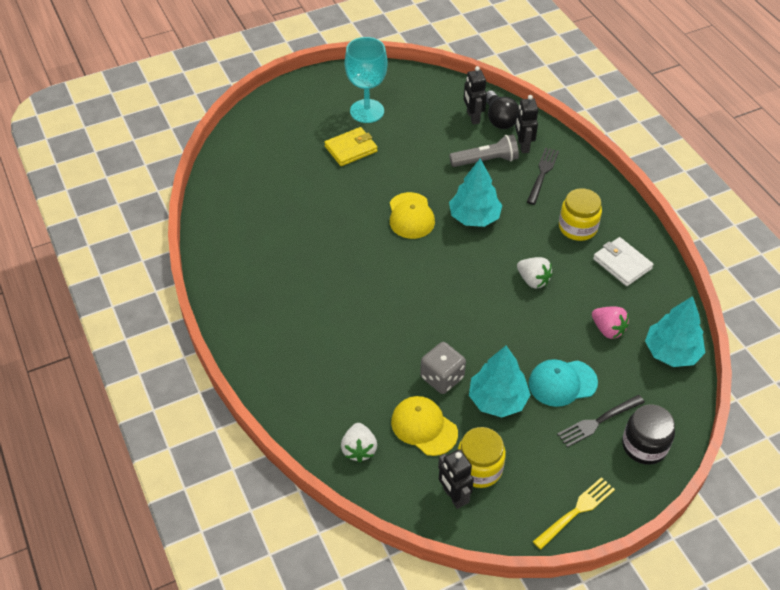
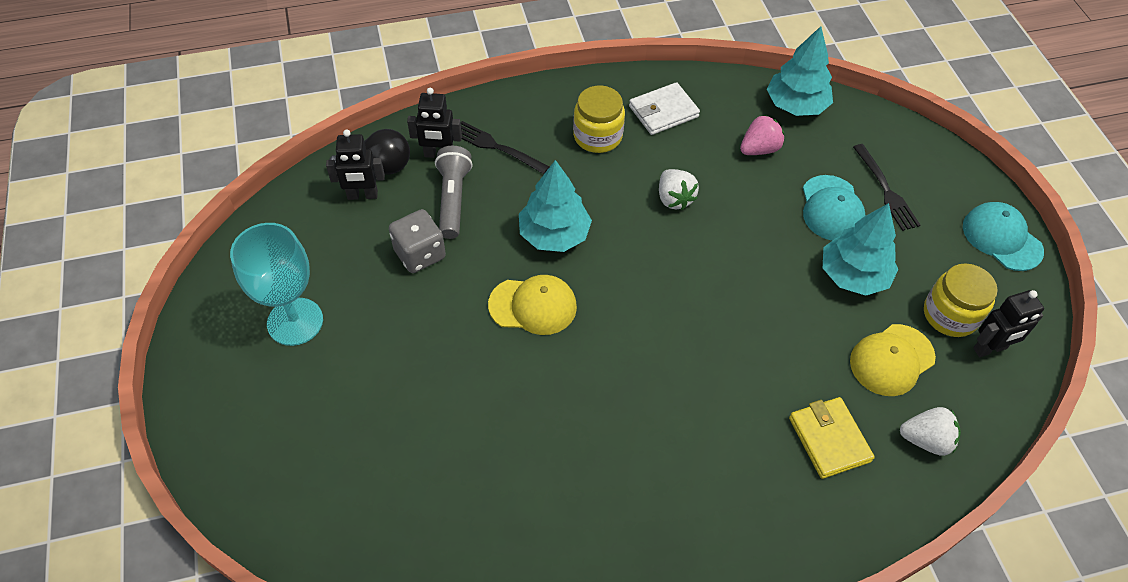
camera: 80 degrees left, 5 degrees up
yellow wallet [324,127,378,166] -> yellow wallet moved to [789,397,875,479]
grey dice [420,342,466,394] -> grey dice moved to [389,209,446,273]
white strawberry [517,257,553,288] -> white strawberry turned 105 degrees clockwise [659,169,699,210]
yellow fork [533,477,615,550] -> turquoise cap [963,202,1044,271]
black jar [622,405,675,465] -> none

